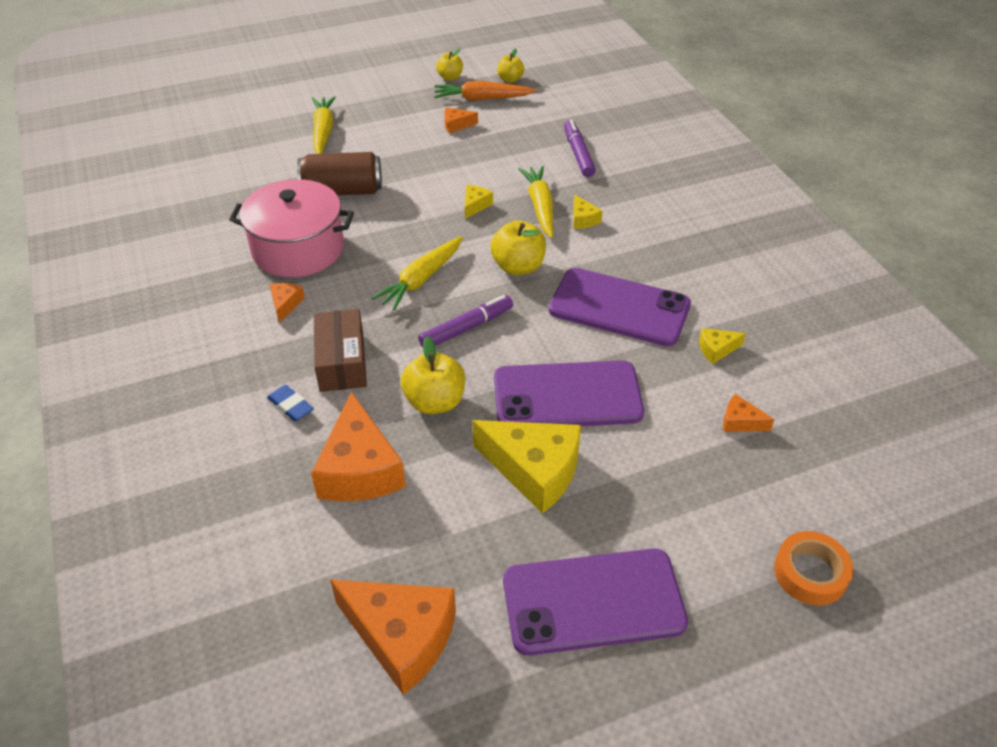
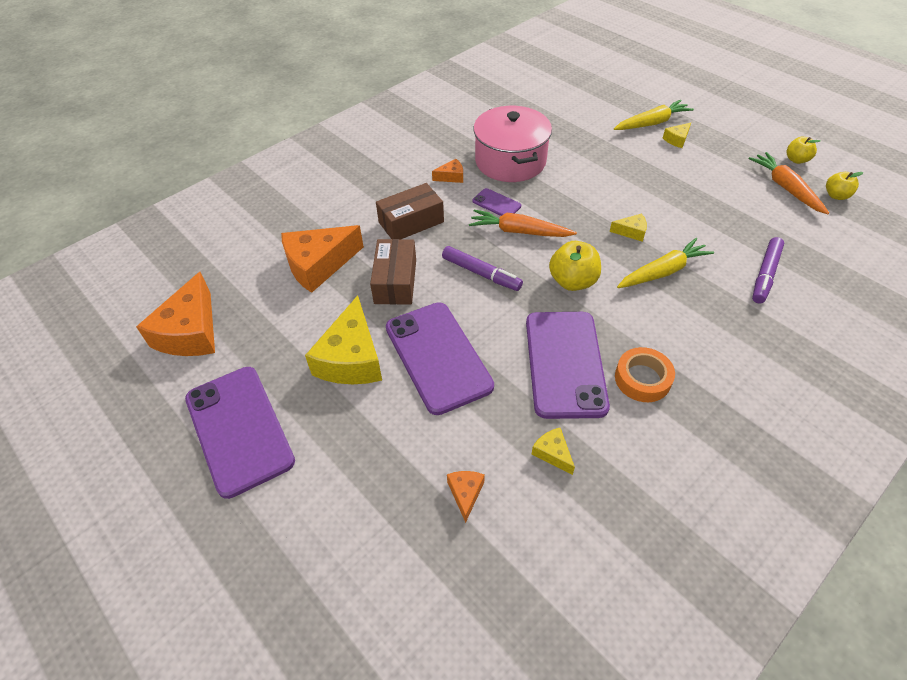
camera: 70 degrees right, 5 degrees up
blue eraser [267,385,314,422] -> none
brown can [297,152,382,195] -> none
yellow carrot [371,236,463,311] -> orange carrot [469,210,577,237]
yellow apple [401,336,465,414] -> brown box [370,239,416,305]
orange cheese [444,107,478,133] -> none
purple marker [564,119,596,177] -> purple marker turned 150 degrees clockwise [752,237,784,303]
yellow cheese [574,194,603,229] -> yellow cheese moved to [663,123,691,148]
orange tape [774,531,853,606] -> orange tape moved to [615,347,675,402]
none -> purple phone [472,188,521,216]

